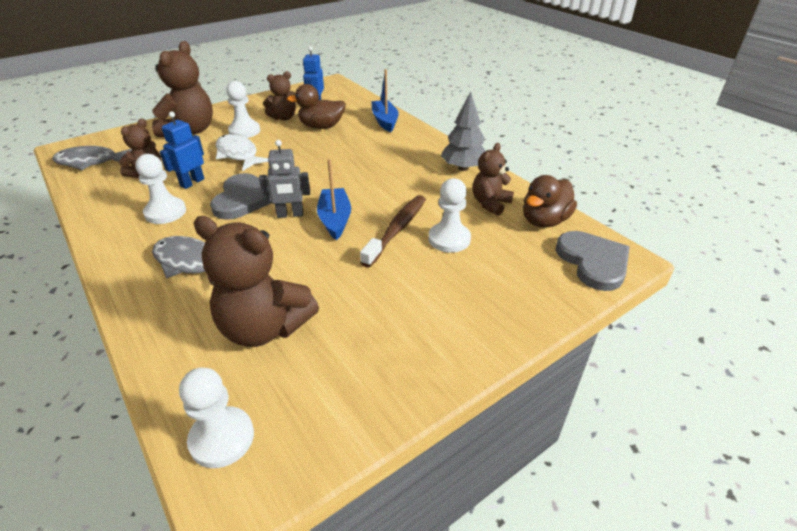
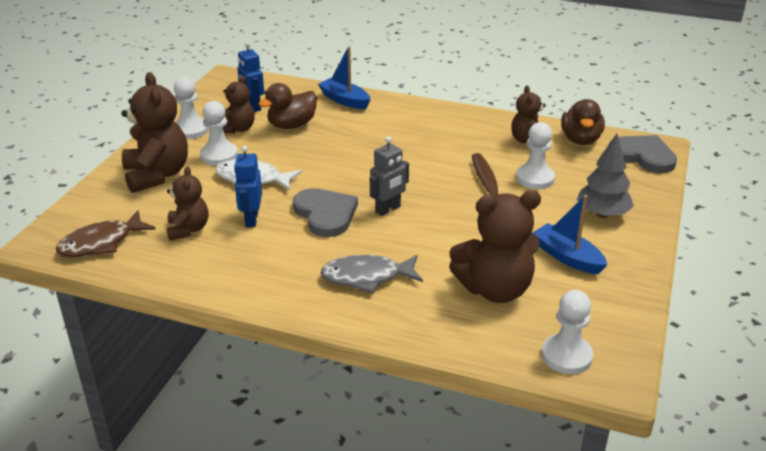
camera: 35 degrees left, 5 degrees down
grey fish [52,146,132,170] -> brown fish [56,210,156,257]
white pawn [135,154,186,224] -> white pawn moved to [174,77,209,139]
blue boat [317,159,351,240] -> blue boat moved to [532,195,608,274]
grey tree [441,91,485,171] -> grey tree moved to [577,134,634,218]

